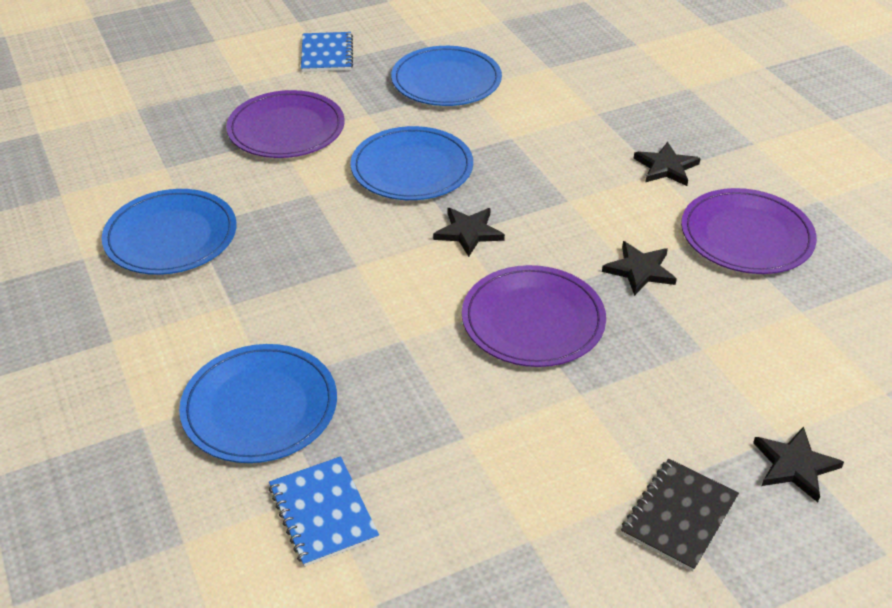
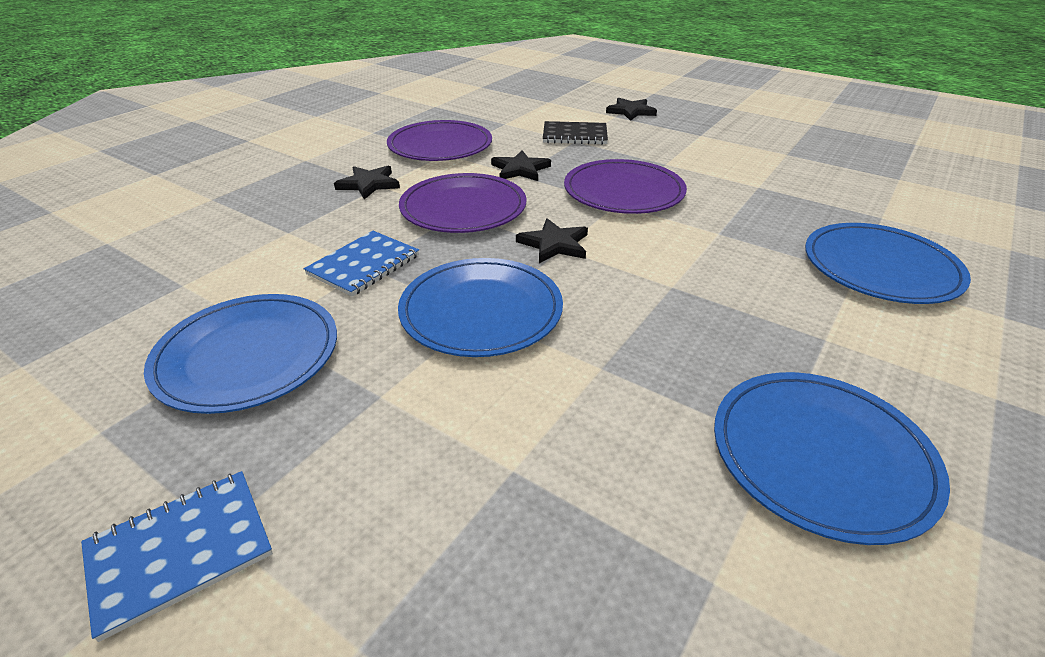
camera: 120 degrees left, 5 degrees down
purple plate [226,90,345,158] -> purple plate moved to [399,173,526,233]
blue notebook [269,456,379,567] -> blue notebook moved to [304,231,419,296]
black notebook [621,458,739,572] -> black notebook moved to [543,121,608,144]

